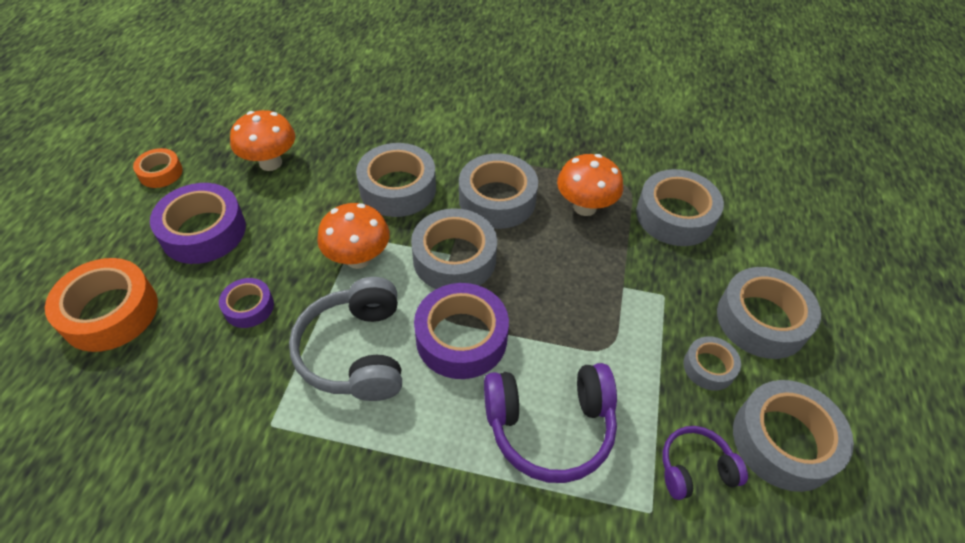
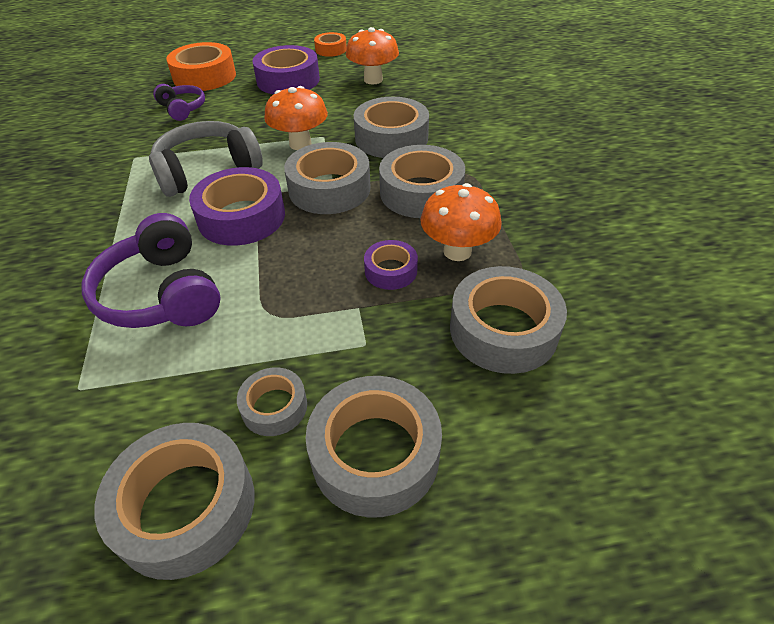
camera: 70 degrees right, 5 degrees down
purple tape [219,278,274,328] -> purple tape moved to [364,240,418,290]
purple headphones [662,426,748,500] -> purple headphones moved to [153,84,205,121]

